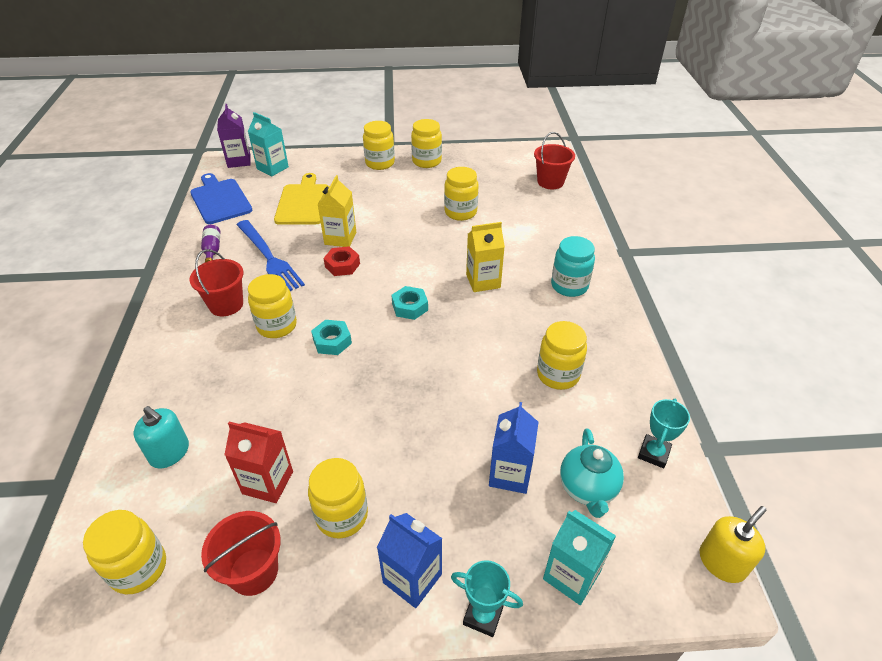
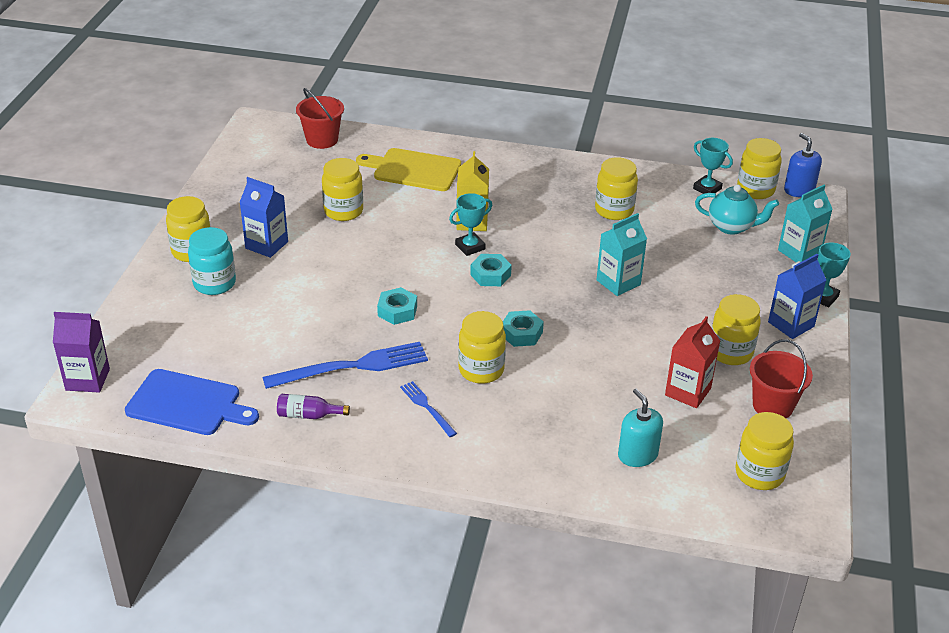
camera: 75 degrees left, 5 degrees down
turquoise soap dispenser [134,406,189,469] -> turquoise soap dispenser turned 75 degrees counterclockwise [618,388,663,467]
blue cutting board [190,173,252,224] -> blue cutting board turned 150 degrees counterclockwise [125,369,259,435]
red bucket [190,249,243,316] -> blue fork [400,381,457,437]
turquoise carton [248,112,289,176] -> turquoise carton moved to [596,213,647,296]
yellow cutting board [274,173,329,225] -> yellow cutting board moved to [356,148,461,191]
yellow carton [317,175,356,247] -> none
red nut [323,246,360,276] -> turquoise nut [377,287,417,325]
yellow jar [411,119,442,168] -> yellow jar moved to [737,138,782,199]
blue carton [489,402,539,494] -> blue carton moved to [239,177,288,258]
turquoise jar [551,236,595,297] -> turquoise jar moved to [188,227,236,295]
yellow soap dispenser [700,506,767,583] -> blue soap dispenser [784,133,822,197]
none -> turquoise trophy [449,193,492,256]

